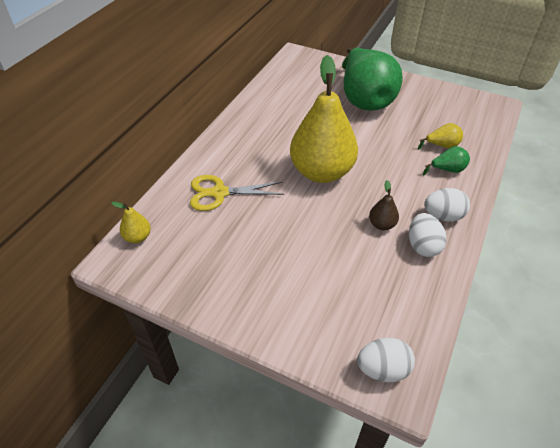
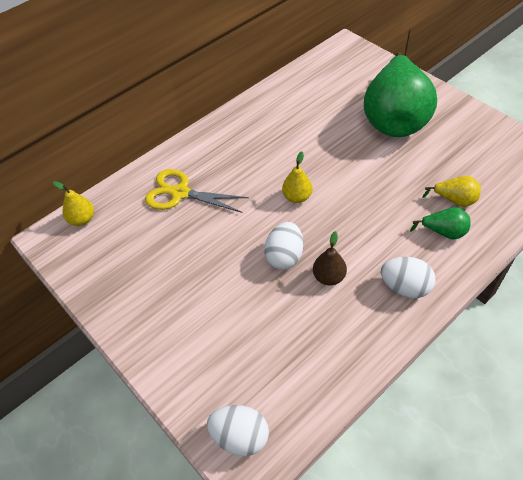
camera: 25 degrees right, 5 degrees up
yellow pear [290,55,358,183] -> yellow pear [282,151,312,203], size x0.40
white egg [409,213,447,257] -> white egg moved to [264,222,303,270]

